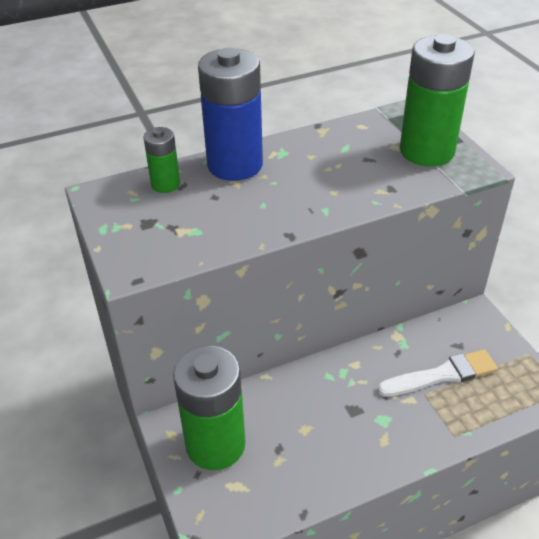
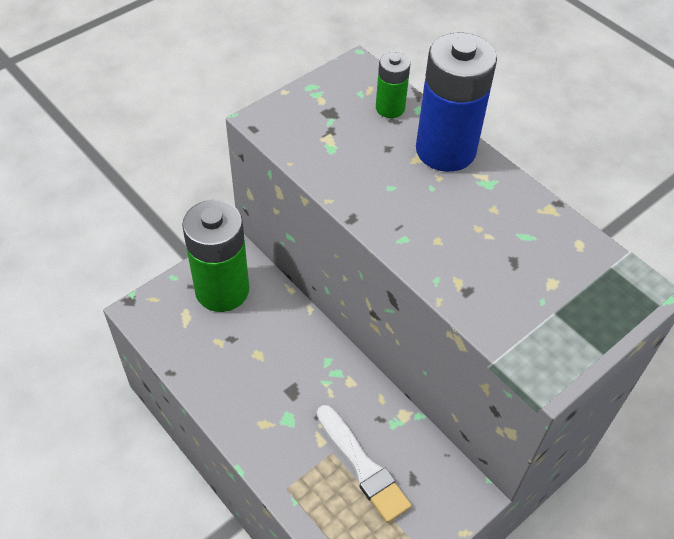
camera: 70 degrees right, 10 degrees up
green battery [400,34,475,166] -> none

